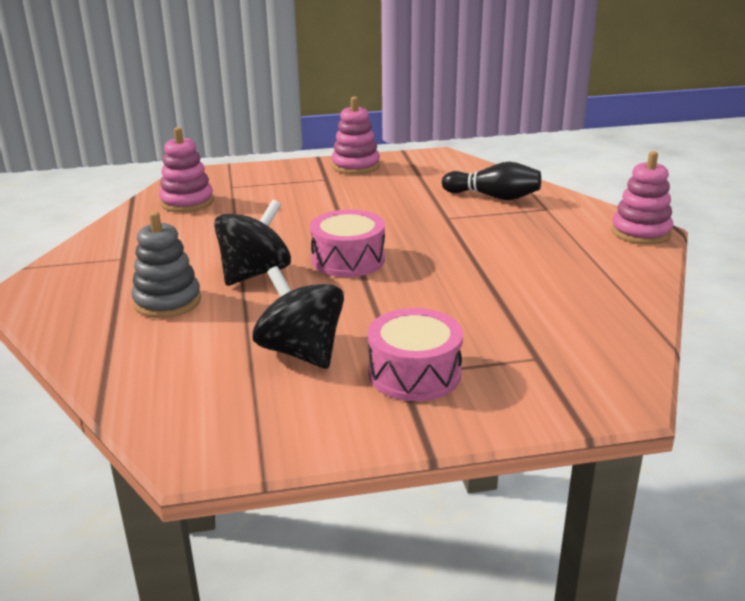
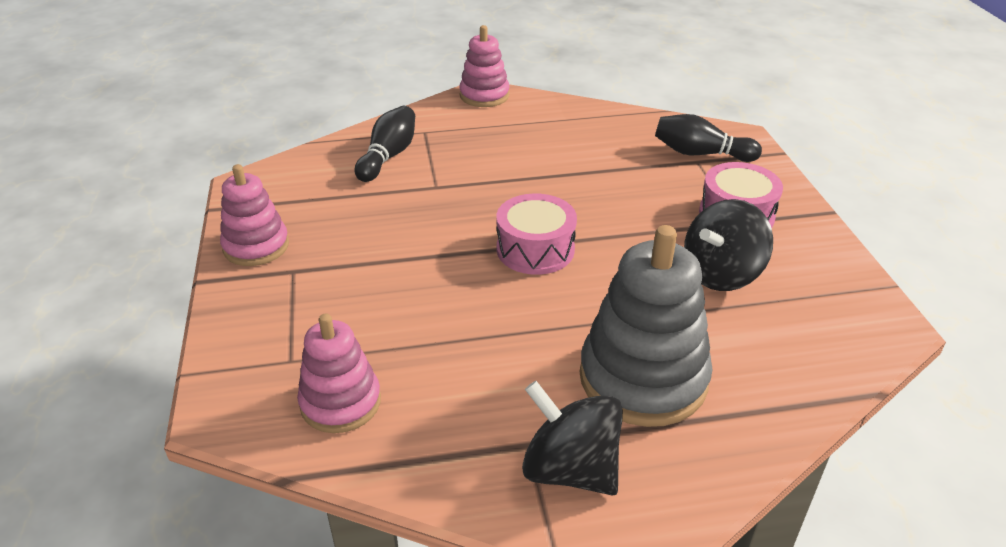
camera: 90 degrees left, 10 degrees up
grey stacking toy [131,211,201,318] -> grey stacking toy [580,225,713,427], size x1.64
black spinning top [214,200,291,286] -> black spinning top moved to [522,381,623,495]
none -> black bowling pin [655,114,762,162]

